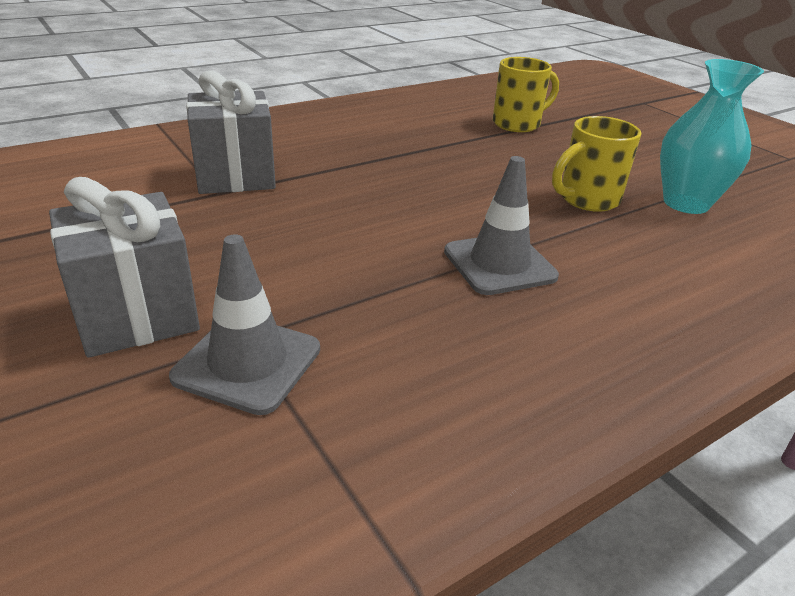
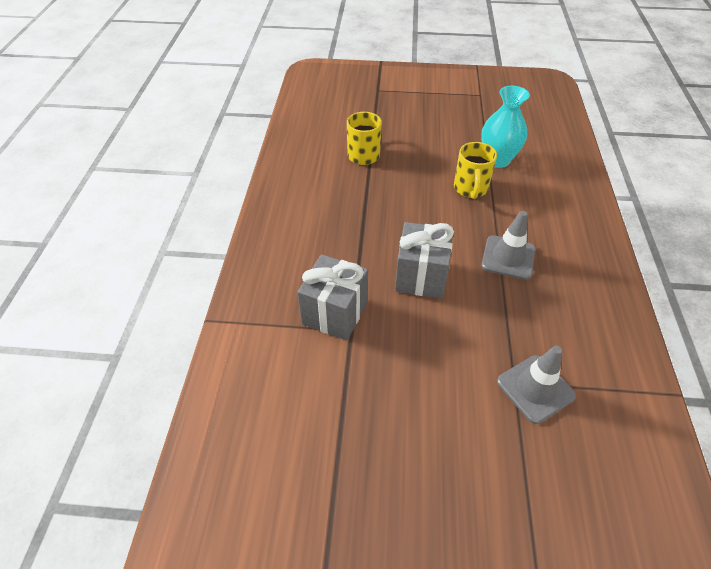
camera: 50 degrees left, 15 degrees up
grey gift [49,177,200,358] -> grey gift moved to [395,222,454,298]

